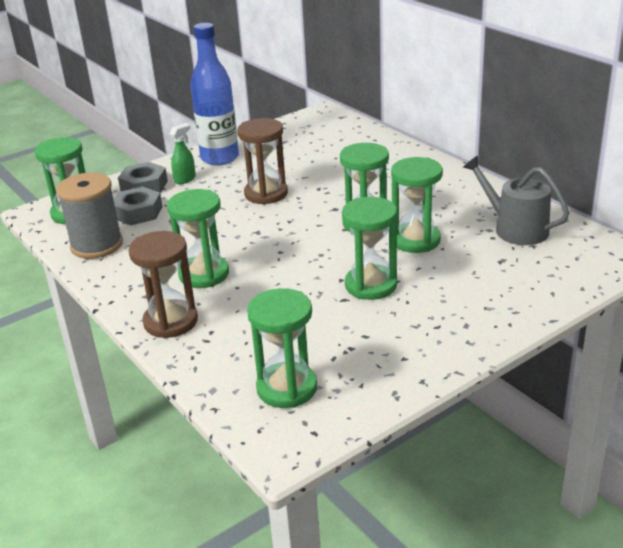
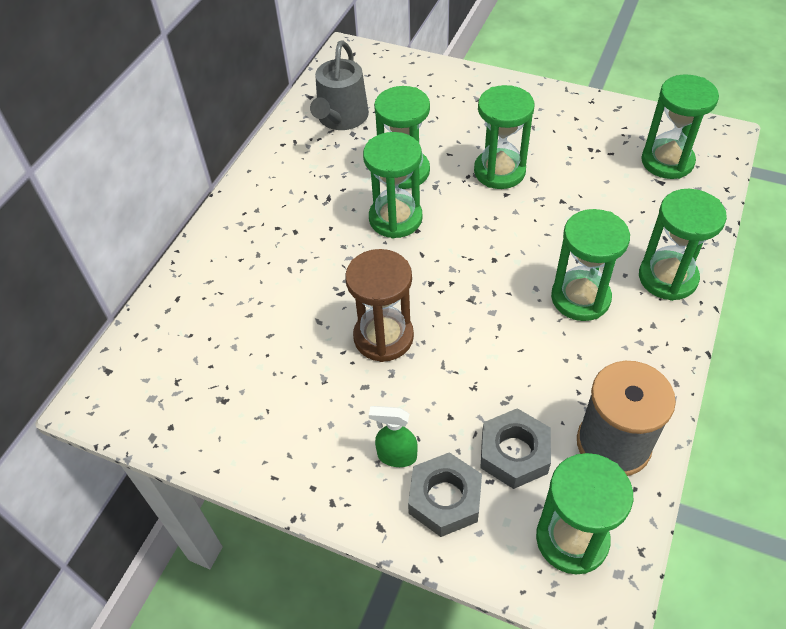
camera: 120 degrees left, 20 degrees up
brown hourglass [128,231,198,338] -> green hourglass [639,189,727,301]
blue bottle [190,23,239,166] -> none

